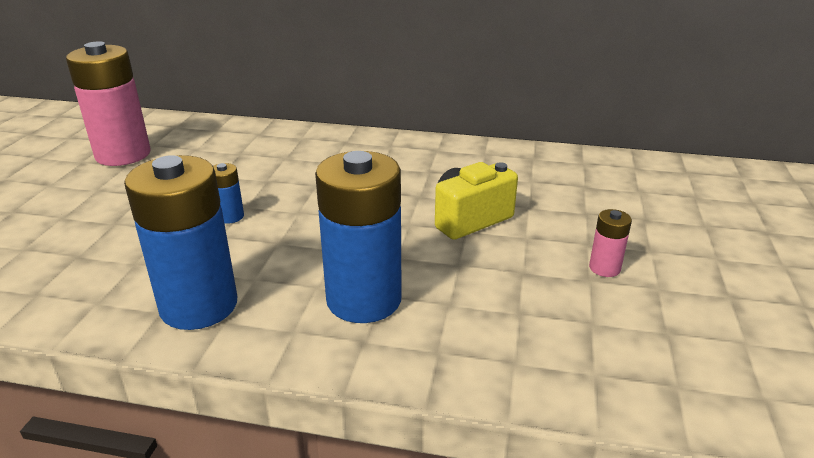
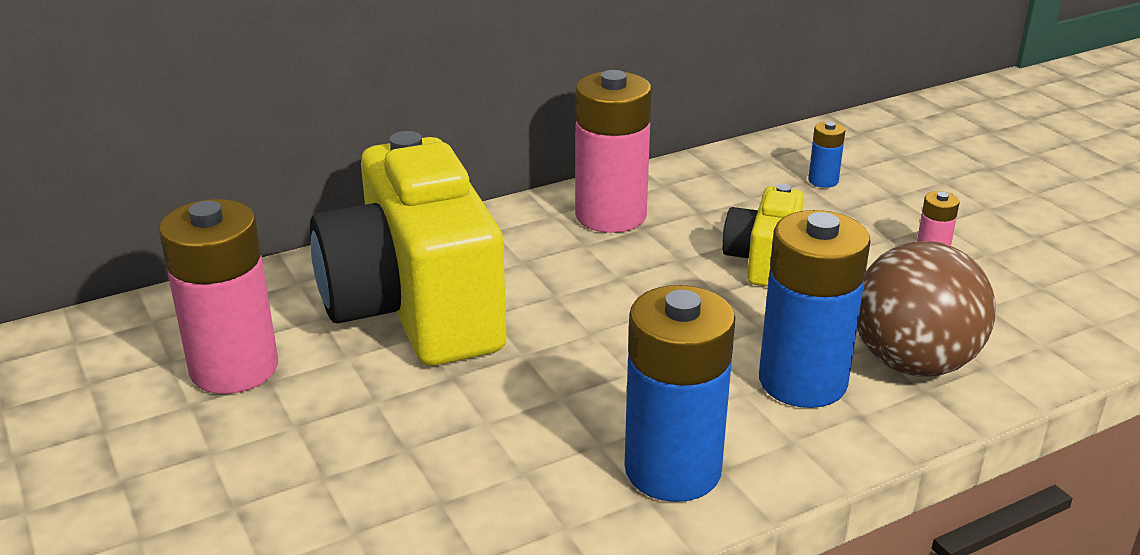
camera: 40 degrees left, 0 degrees up
blue battery [213,163,244,224] -> blue battery moved to [808,121,846,188]
none -> yellow camera [310,131,507,366]
none -> pink battery [575,70,652,233]
none -> brown ball [857,241,996,377]

